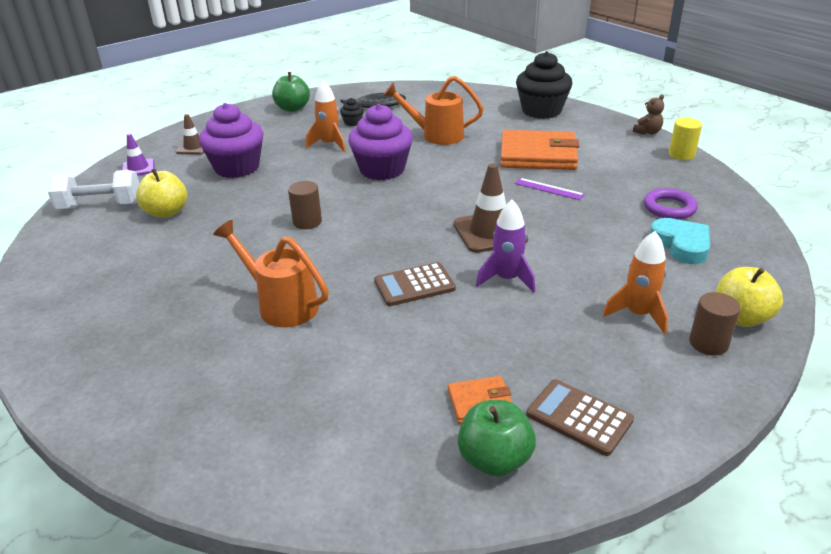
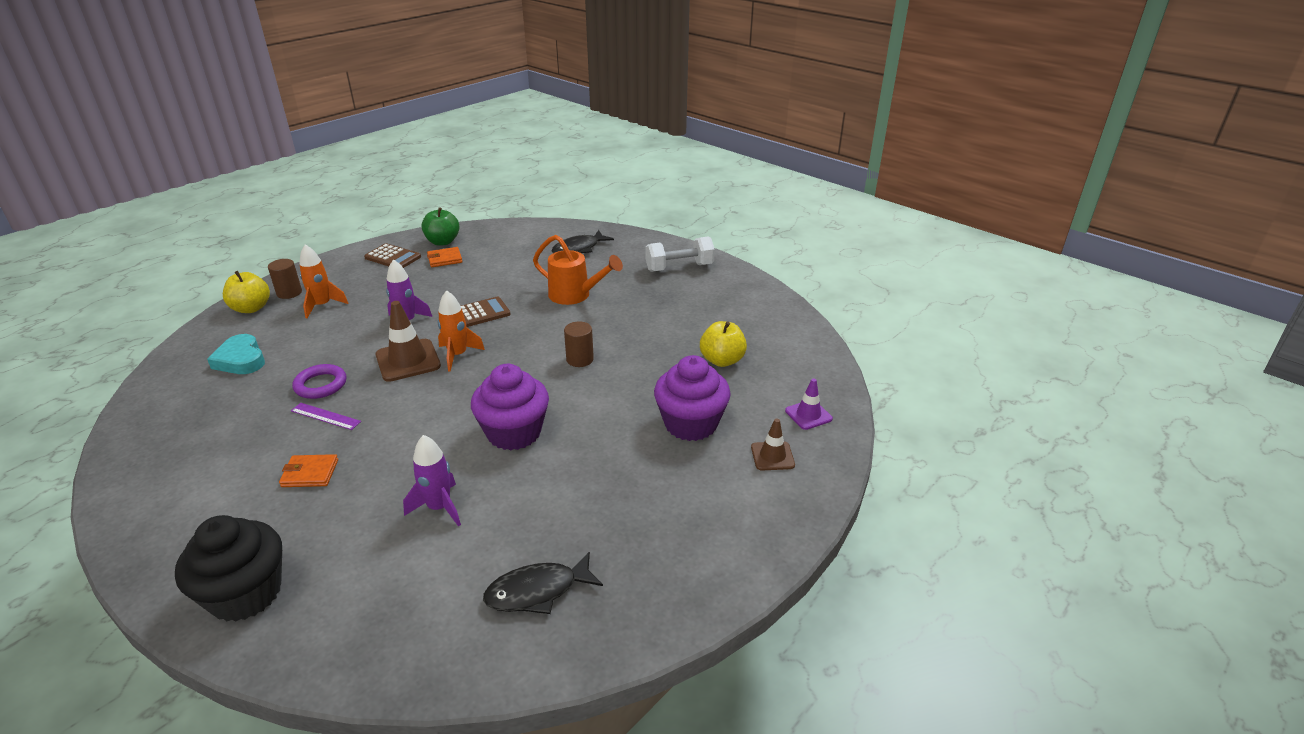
camera: 170 degrees right, 0 degrees up
white dumbbell [48,170,140,209] -> white dumbbell moved to [645,236,715,272]
green apple [272,72,310,112] -> none
orange rocket [306,80,346,152] -> orange rocket moved to [438,290,485,372]
black cupcake [340,98,364,126] -> none
orange watering can [383,76,484,145] -> purple rocket [403,435,461,527]
orange wallet [500,130,579,170] -> orange wallet [279,454,338,487], size x0.48
brown teddy bear [633,94,664,135] -> none
purple ring [644,188,698,219] -> purple ring moved to [292,364,347,399]
yellow cylinder [669,118,702,160] -> none
none -> black fish [552,230,614,253]

